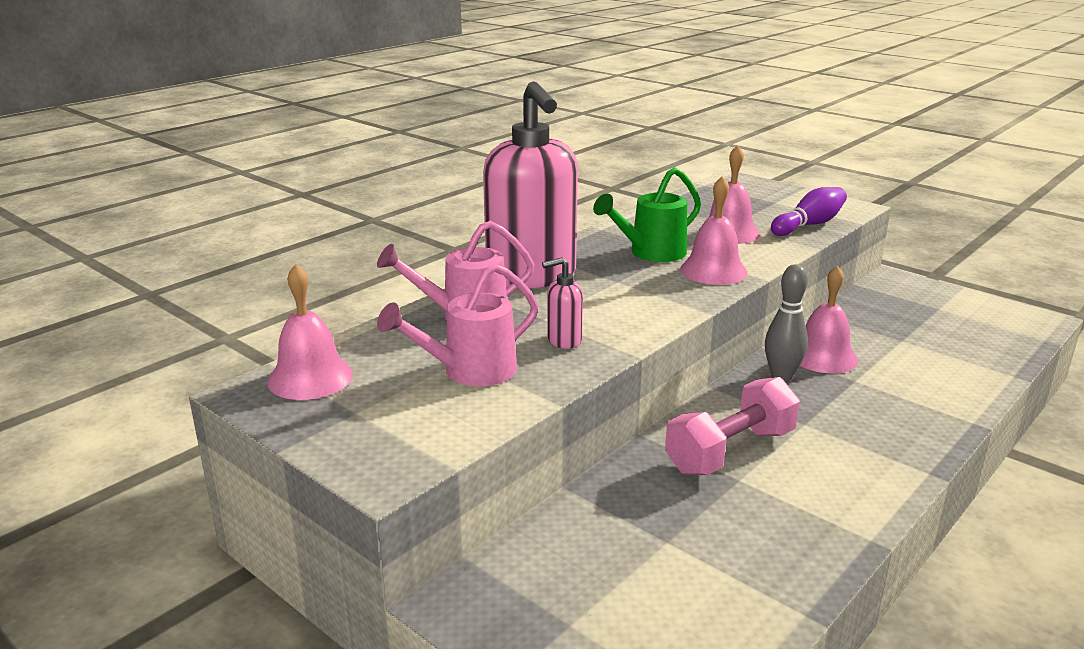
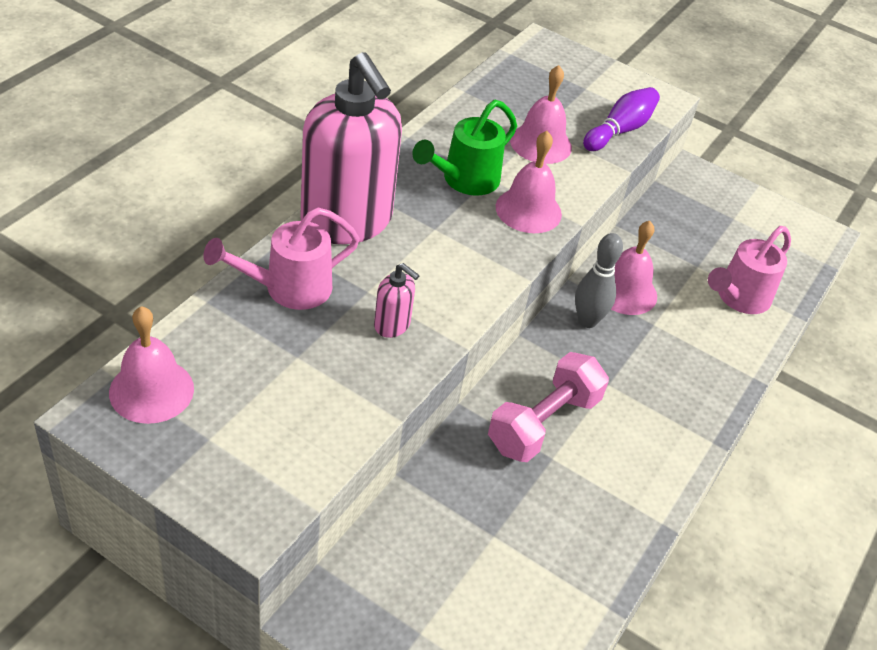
camera: 15 degrees left, 20 degrees up
pink watering can [377,263,539,386] -> pink watering can moved to [708,226,791,314]
pink soap dispenser [542,257,583,349] -> pink soap dispenser turned 120 degrees counterclockwise [374,263,420,338]

